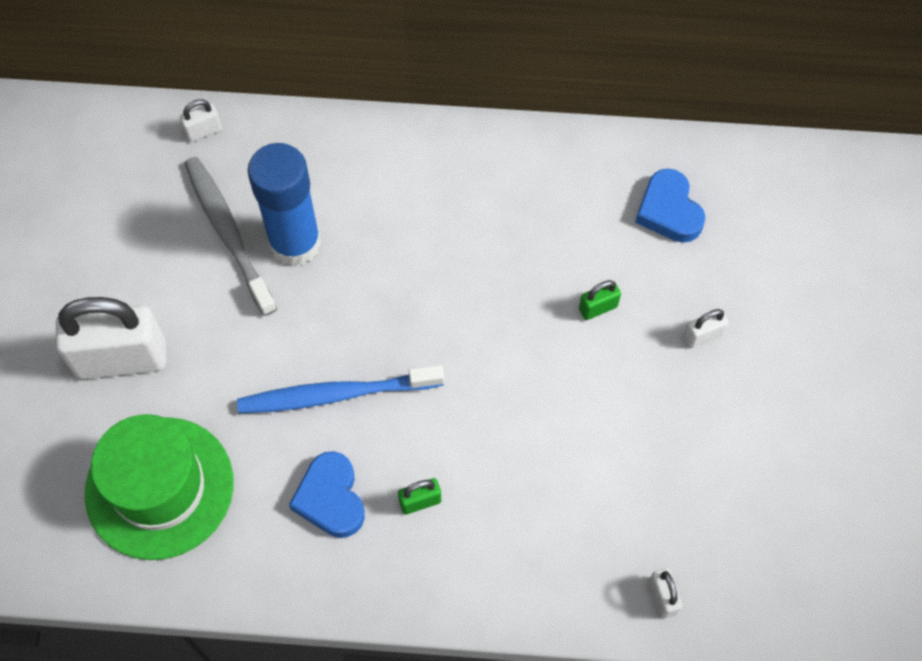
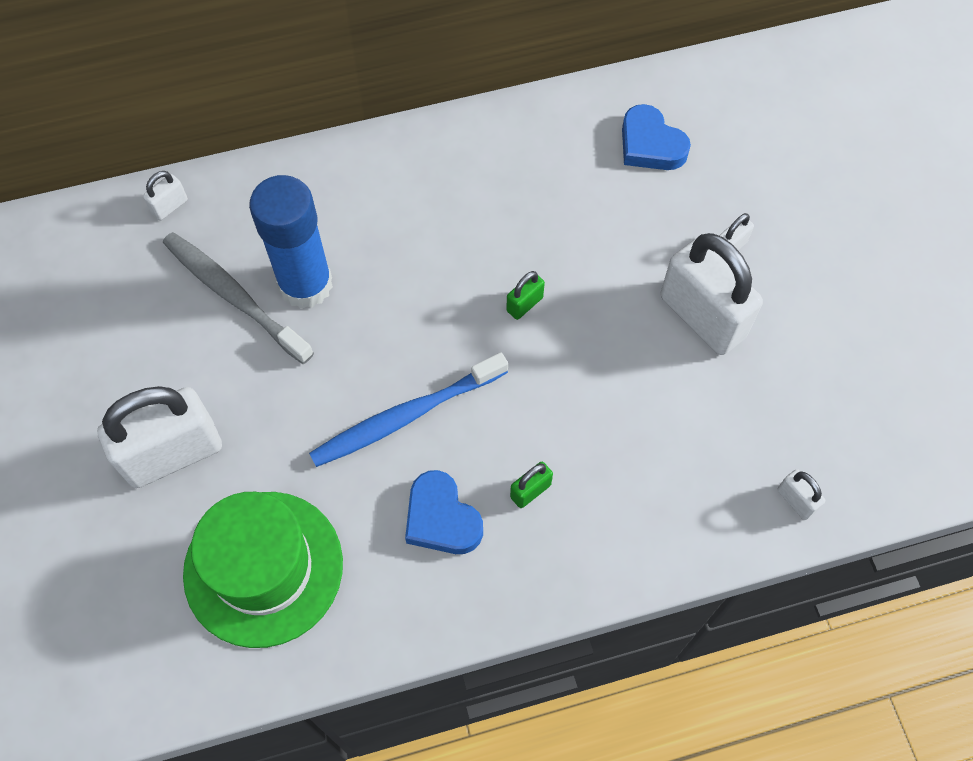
camera: 20 degrees left, 0 degrees up
green padlock [579,280,621,320] -> green padlock moved to [506,271,545,320]
none -> white padlock [660,233,763,355]

